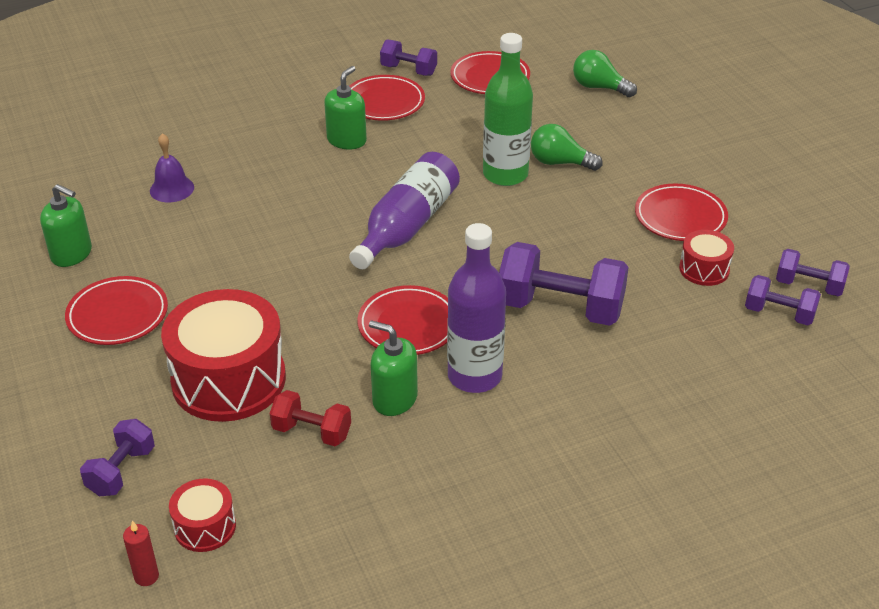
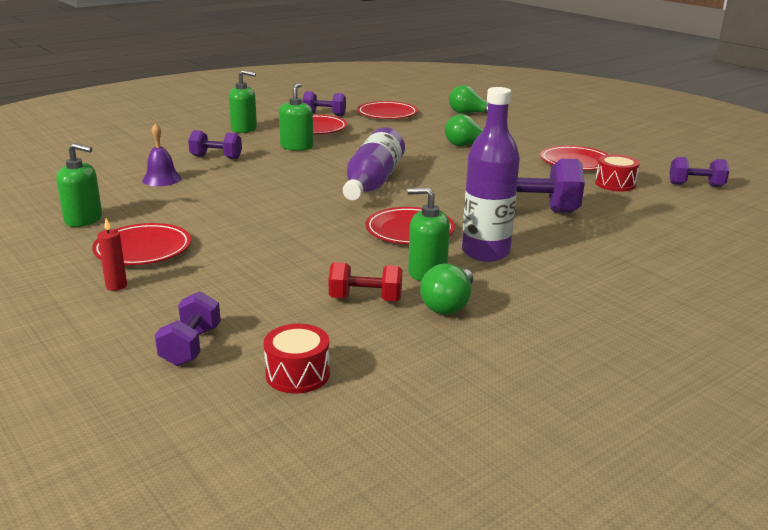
camera: 15 degrees left, 15 degrees down
red candle [123,521,159,586] -> red candle moved to [97,218,127,291]
red drum [161,289,286,422] -> none
green bottle [483,33,533,186] -> none
purple dumbbell [745,275,821,325] -> purple dumbbell moved to [188,130,242,159]
none -> green soap dispenser [229,70,257,133]
none -> green light bulb [420,263,473,315]

